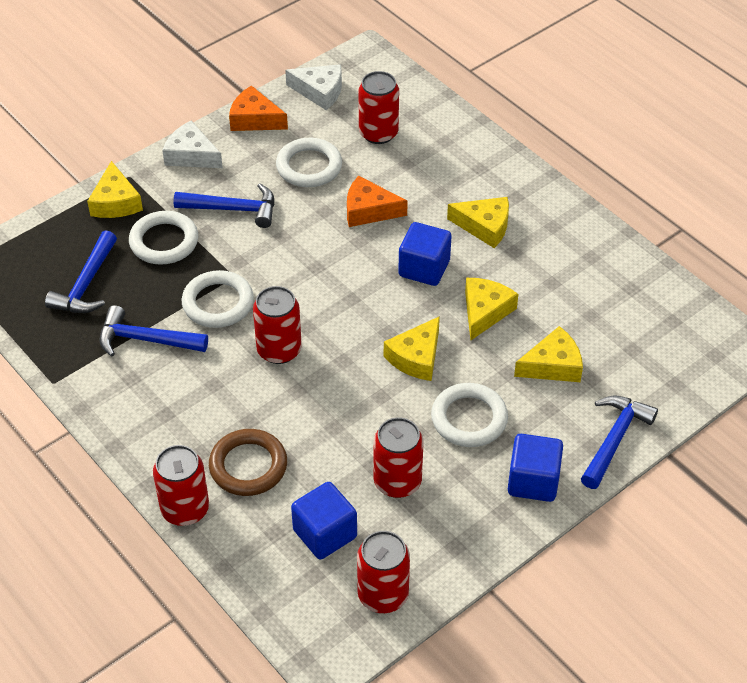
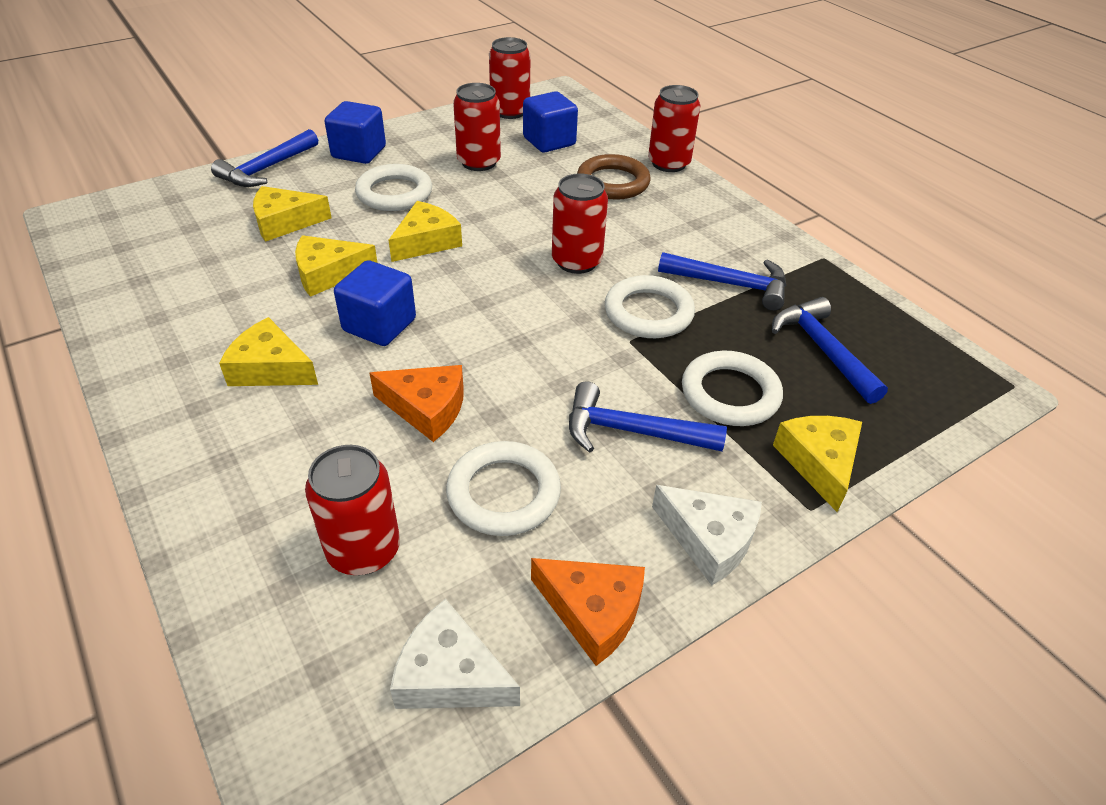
camera: 175 degrees left, 5 degrees down
blue hammer [45,230,117,313] -> blue hammer turned 45 degrees counterclockwise [772,297,888,404]
yellow cheese [465,278,518,341] -> yellow cheese turned 45 degrees clockwise [295,235,377,297]

